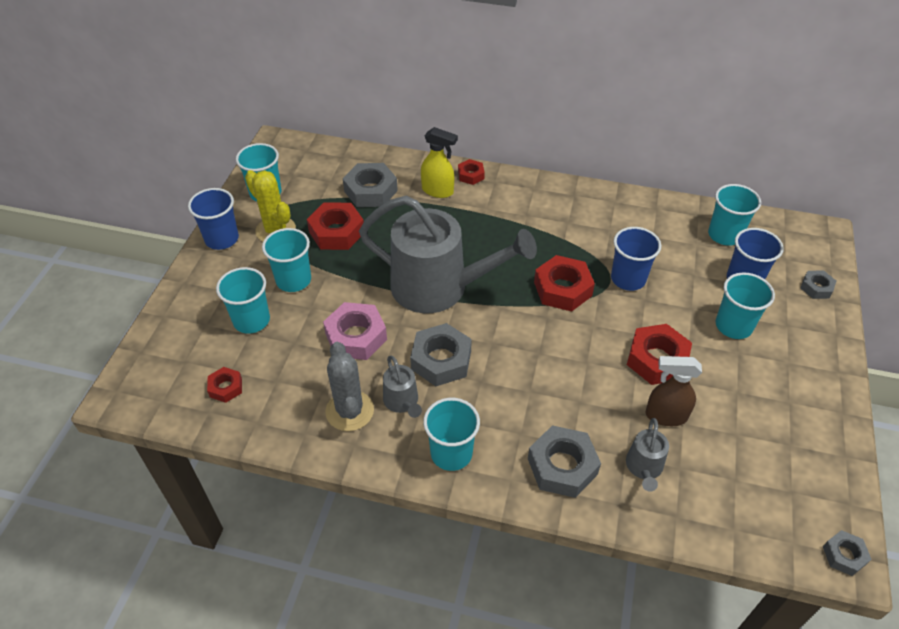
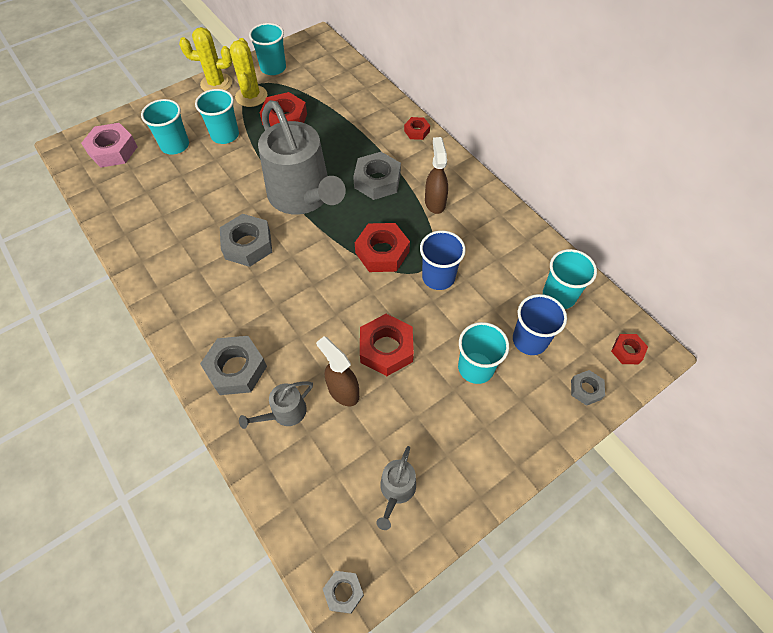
camera: 40 degrees right, 10 degrees up
blue cup [188,188,239,250] -> yellow cactus [179,27,232,91]
red nut [207,367,242,403] -> red nut moved to [611,334,648,364]
pink nut [323,302,387,360] -> pink nut moved to [81,123,138,168]
grey cactus [325,342,374,431] -> none
grey nut [343,163,398,207] -> grey nut moved to [353,152,401,200]
grey watering can [383,356,422,418] -> grey watering can moved to [376,446,416,530]
yellow spray bottle [421,127,458,198] -> none
turquoise cup [423,398,480,471] -> none
none -> brown spray bottle [425,137,448,214]

